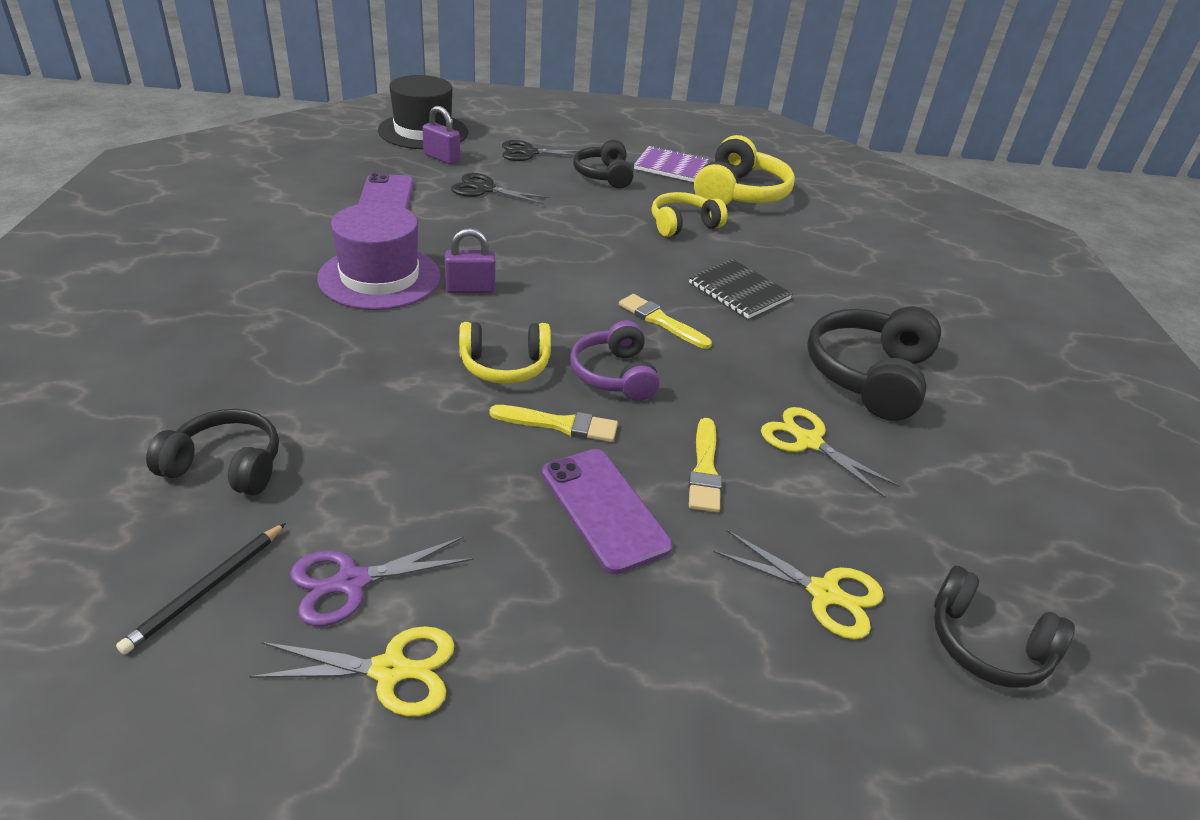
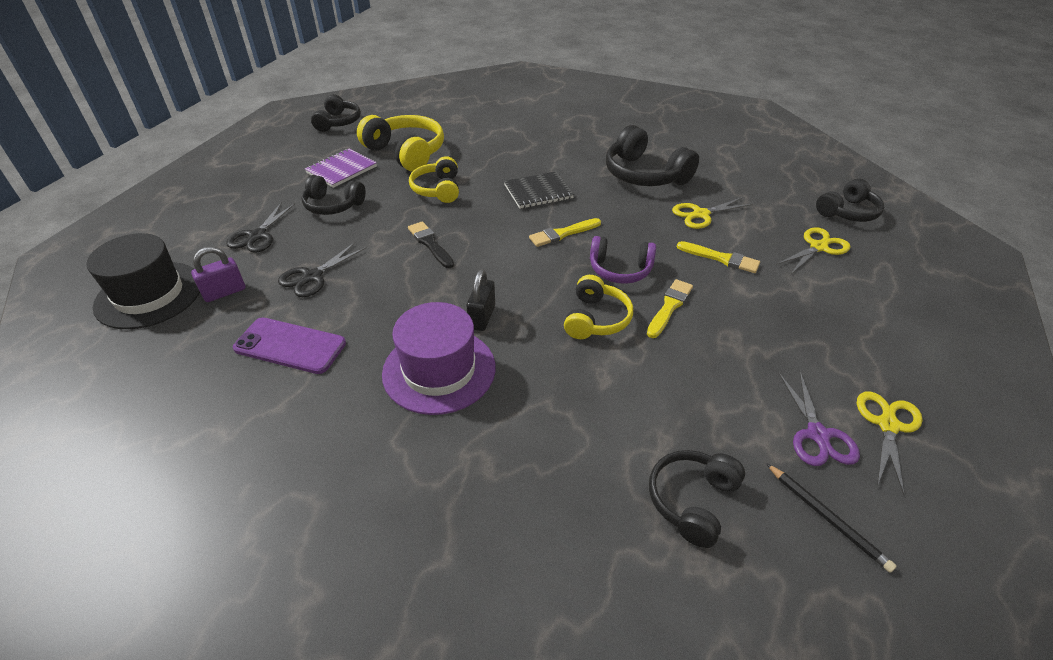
camera: 65 degrees left, 5 degrees up
purple padlock [445,228,495,293] -> black padlock [466,269,495,331]
purple phone [542,449,673,574] -> none
none -> black headphones [311,94,361,132]
none -> black brush [408,221,454,268]

